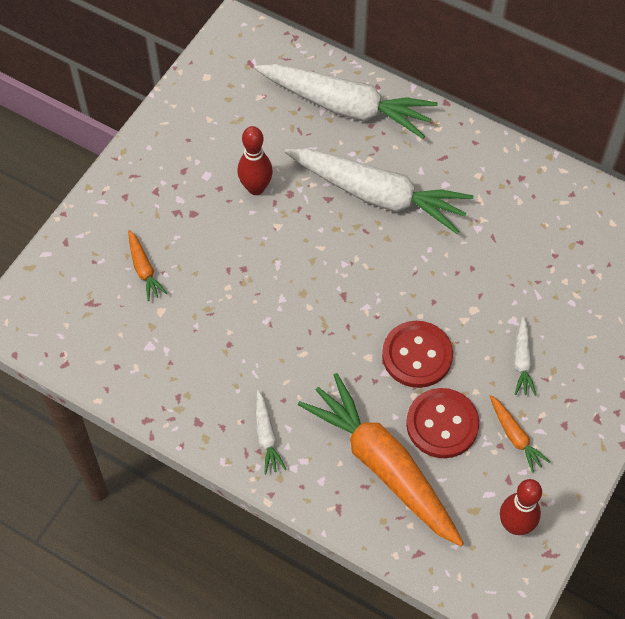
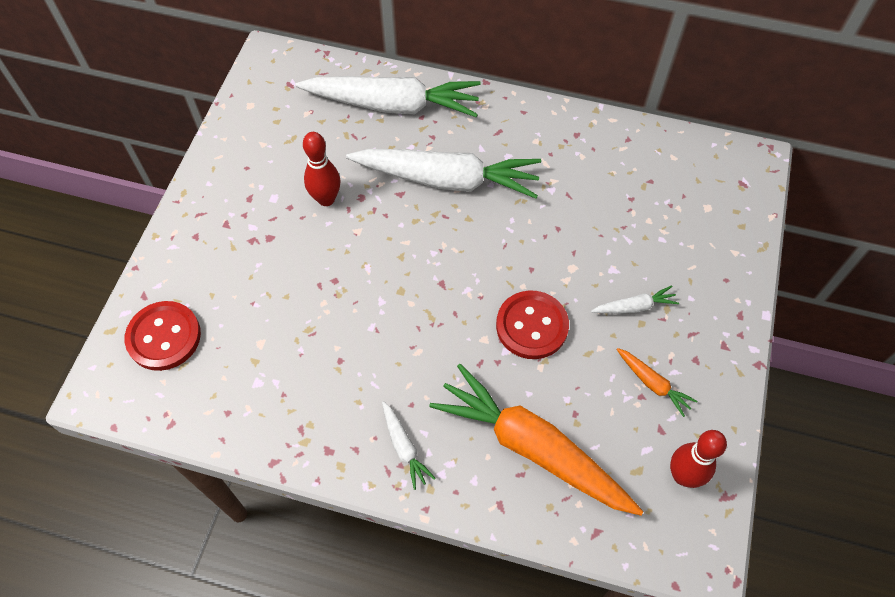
camera: 15 degrees left, 0 degrees up
orange carrot [128,230,167,301] -> none
red button [406,388,479,458] -> red button moved to [125,301,201,371]
white carrot [514,316,536,396] -> white carrot turned 90 degrees counterclockwise [591,285,679,314]

